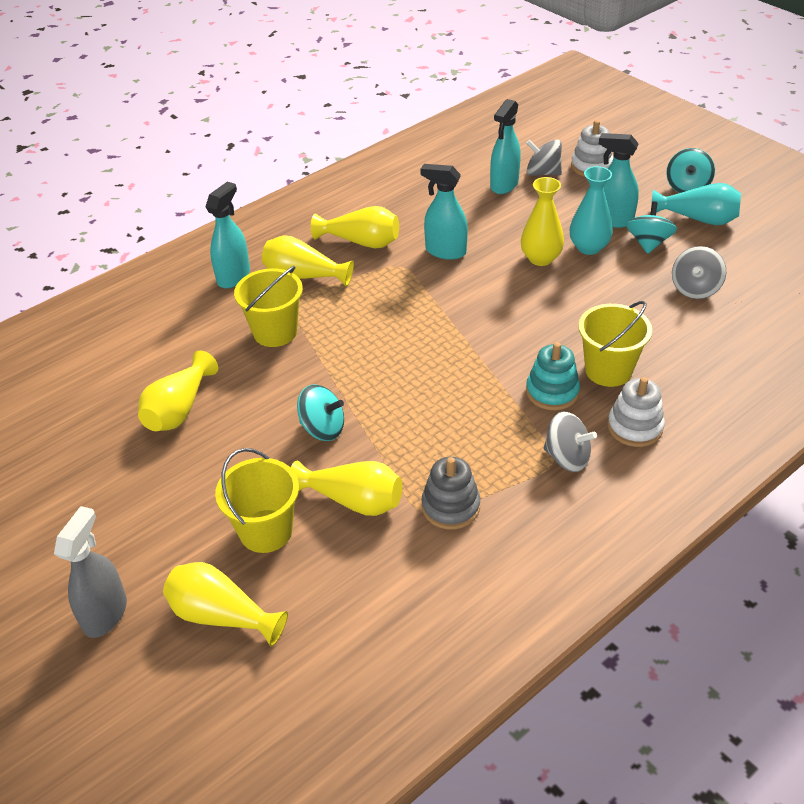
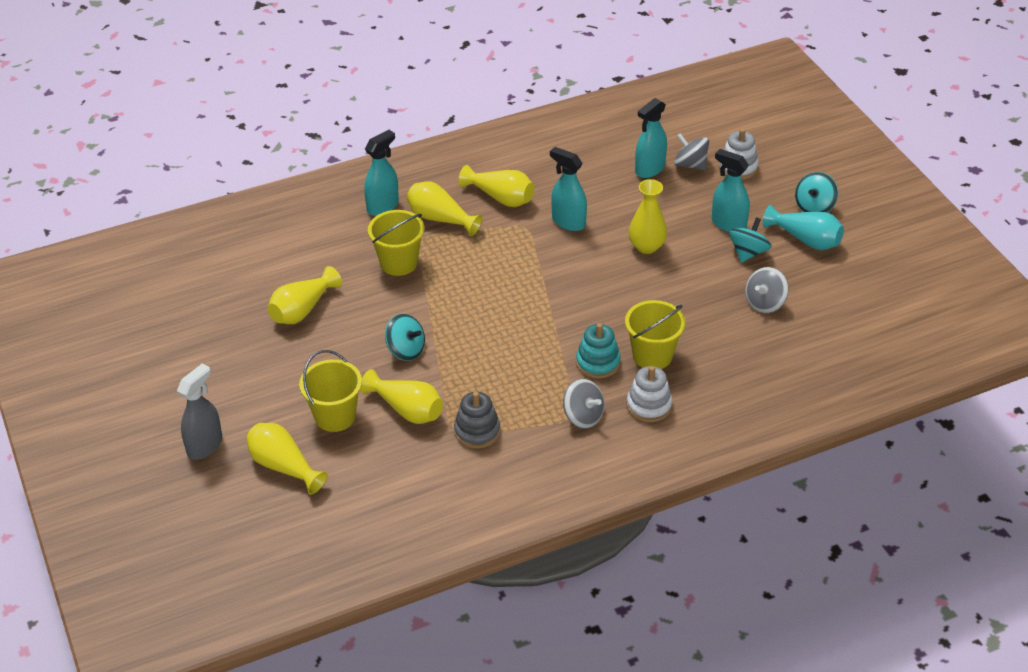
camera: 15 degrees right, 0 degrees up
turquoise vase [570,166,613,255] -> none

